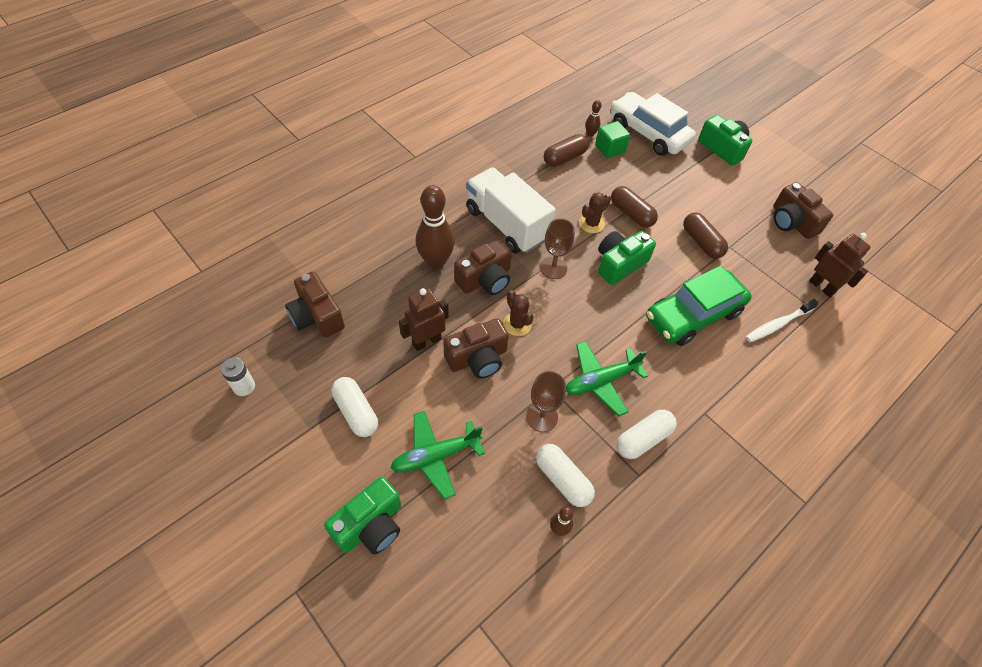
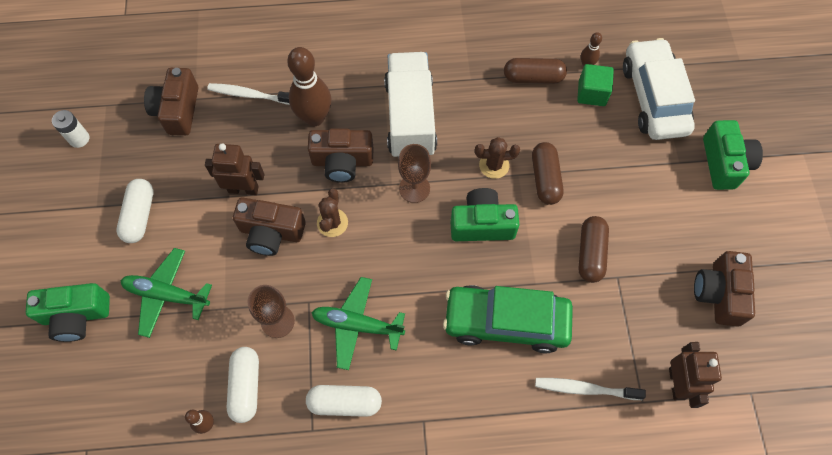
camera: 40 degrees right, 10 degrees up
none -> white toothbrush [207,83,290,105]

